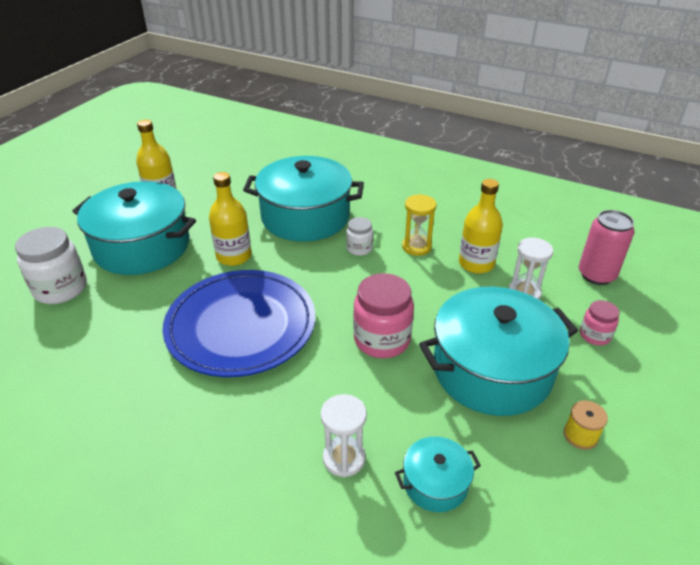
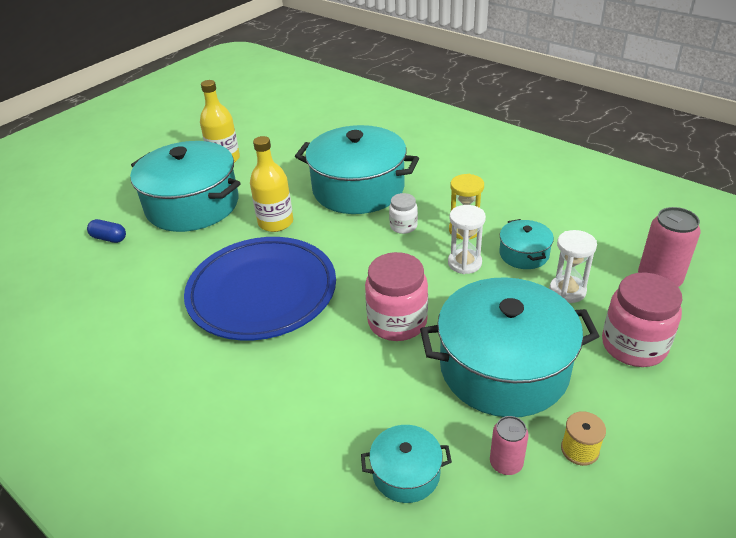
camera: 15 degrees right, 0 degrees up
white jar [15,227,87,304] -> blue capsule [87,219,126,243]
white hourglass [320,394,367,478] -> white hourglass moved to [448,205,486,274]
yellow bottle [459,179,503,274] -> turquoise pot [499,219,554,269]
pink jar [580,300,619,345] -> pink jar [602,273,683,367], size x1.83
none -> pink can [490,416,529,475]

